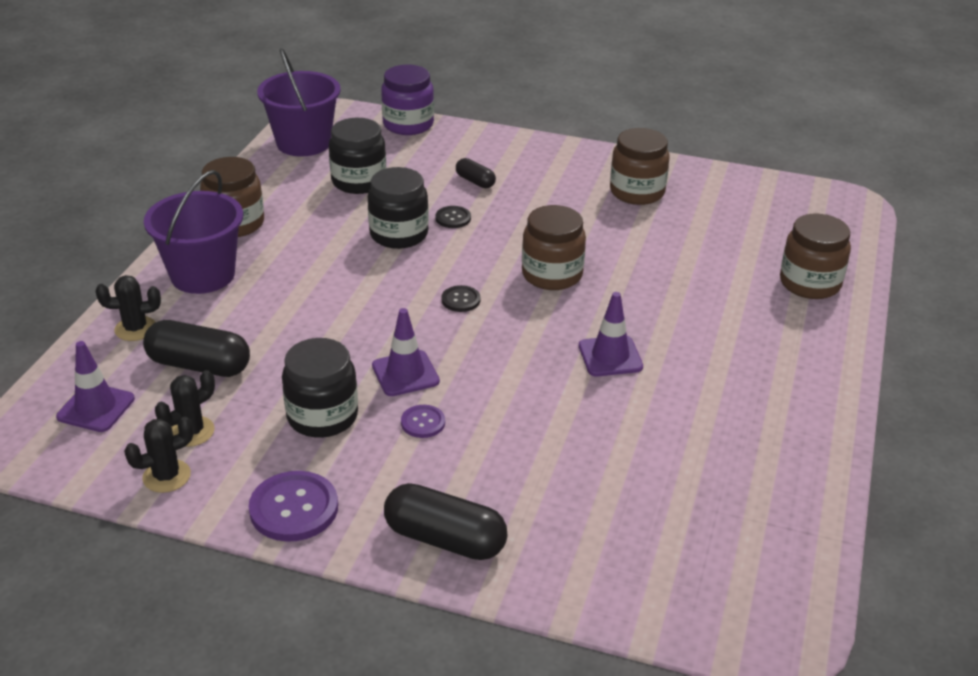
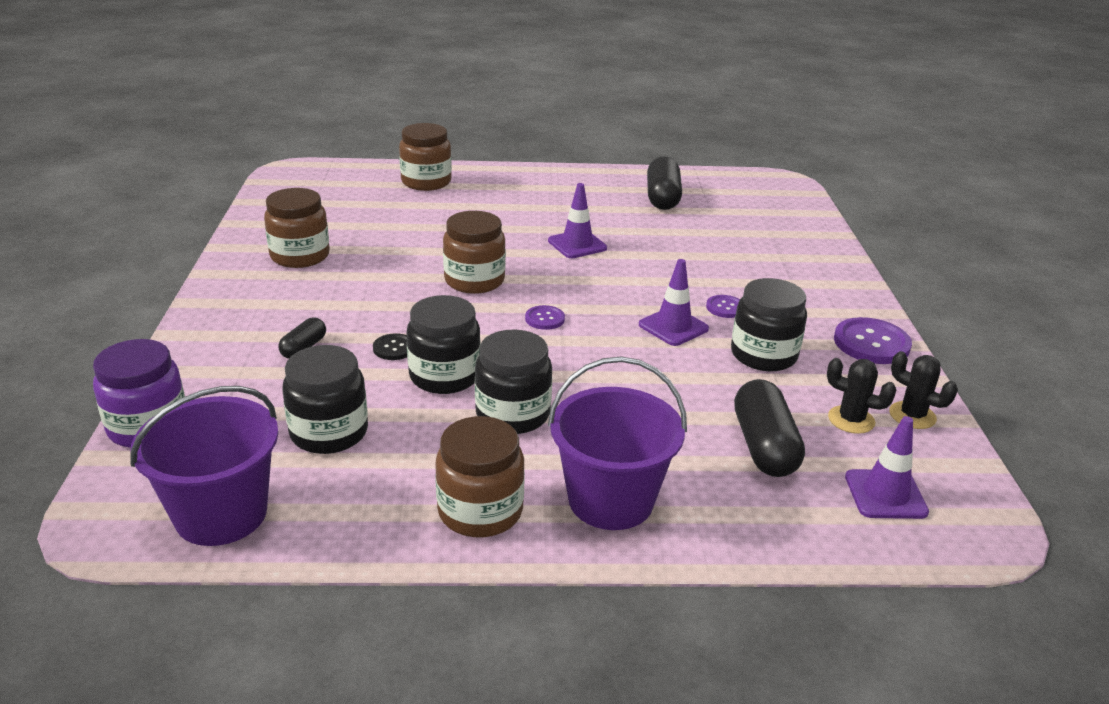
camera: 110 degrees left, 5 degrees down
black cactus [96,275,161,341] -> none
black capsule [384,483,507,560] -> black capsule moved to [647,156,682,210]
black button [442,285,481,312] -> purple button [525,305,565,330]
none -> black jar [475,330,552,434]

